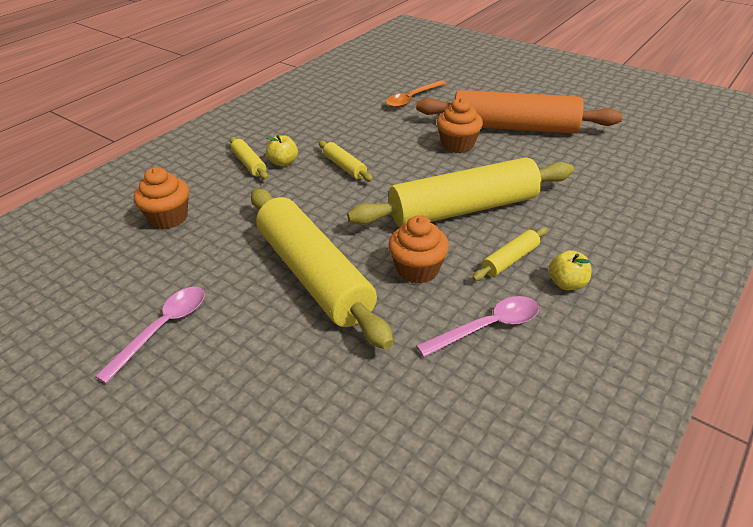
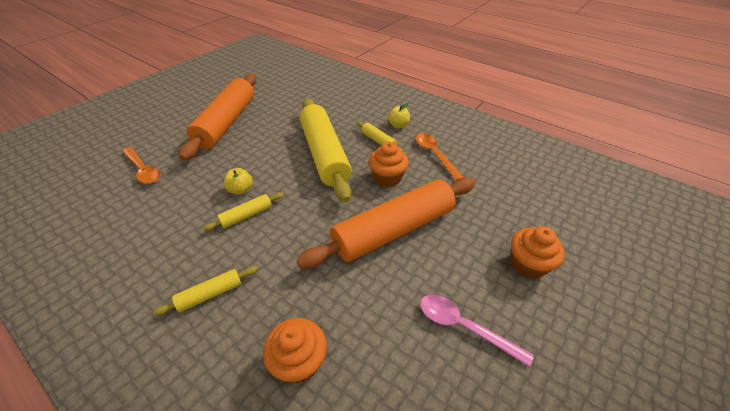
camera: 90 degrees left, 5 degrees up
yellow rolling pin [251,189,394,350] -> orange rolling pin [296,177,476,269]
yellow apple [266,135,298,167] -> yellow apple moved to [224,168,252,195]
pink spoon [416,296,539,357] -> orange spoon [416,133,463,181]
orange cupcake [437,98,483,153] -> orange cupcake moved to [511,226,565,279]

